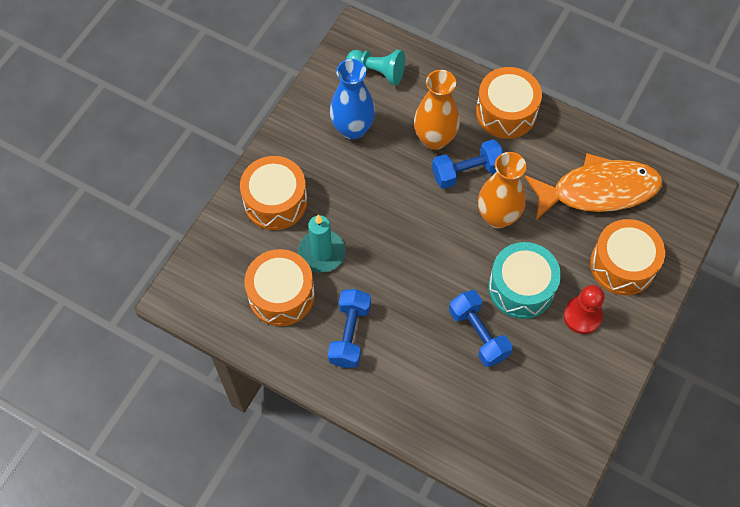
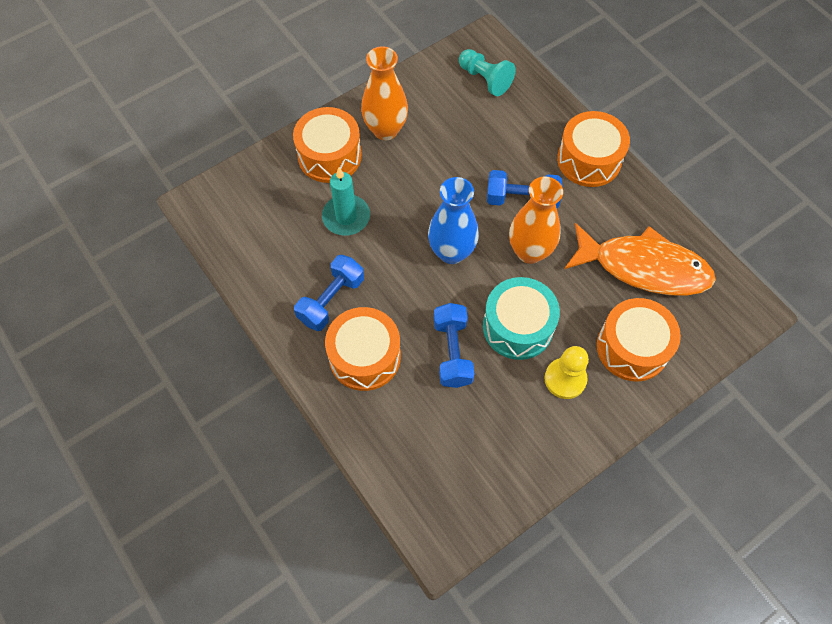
camera: 25 degrees right, 0 degrees up
orange drum [245,249,315,326] -> orange drum moved to [325,307,401,391]
blue vase [330,59,375,140] -> blue vase moved to [428,177,479,264]
orange vase [414,70,460,150] -> orange vase moved to [361,46,408,140]
red pawn [563,285,605,334] -> yellow pawn [544,346,589,399]

